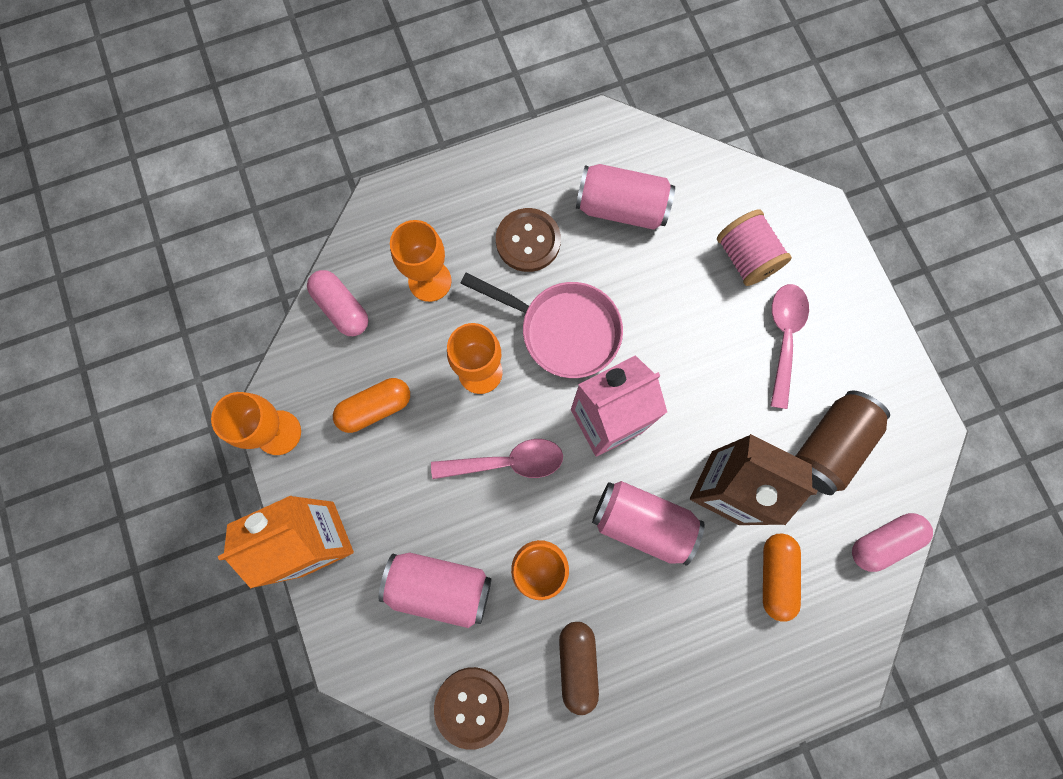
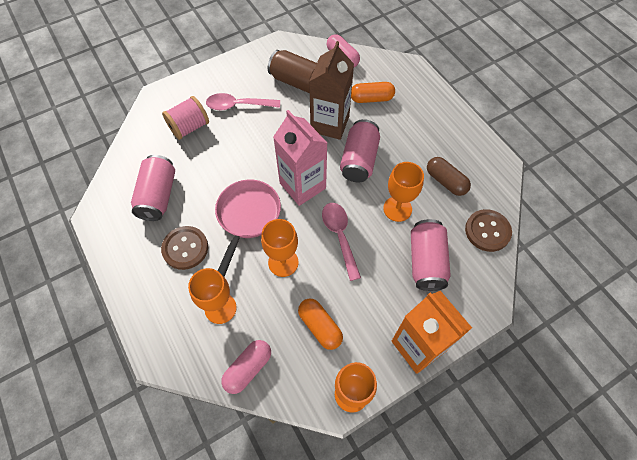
camera: 100 degrees left, 15 degrees down
brown capsule [559,622,599,715] -> brown capsule turned 60 degrees clockwise [427,157,471,196]

